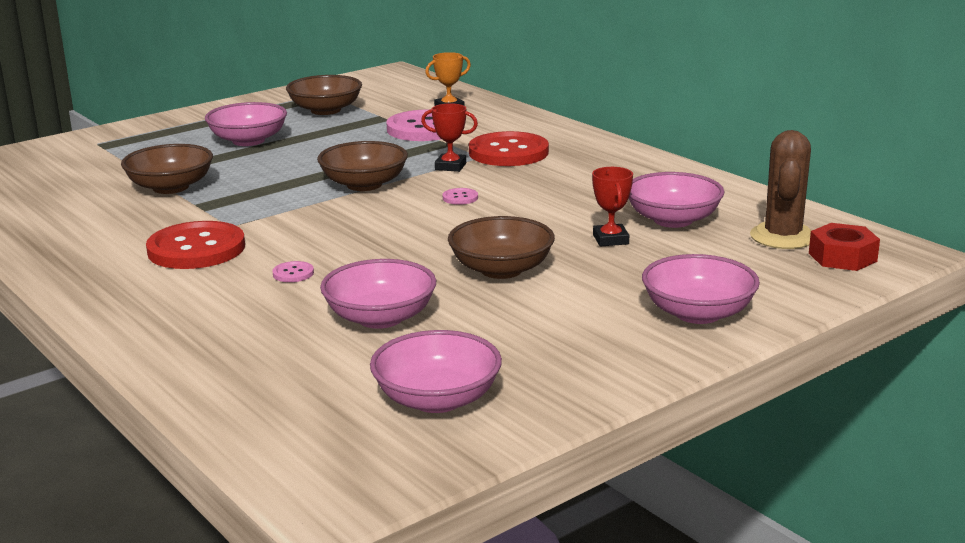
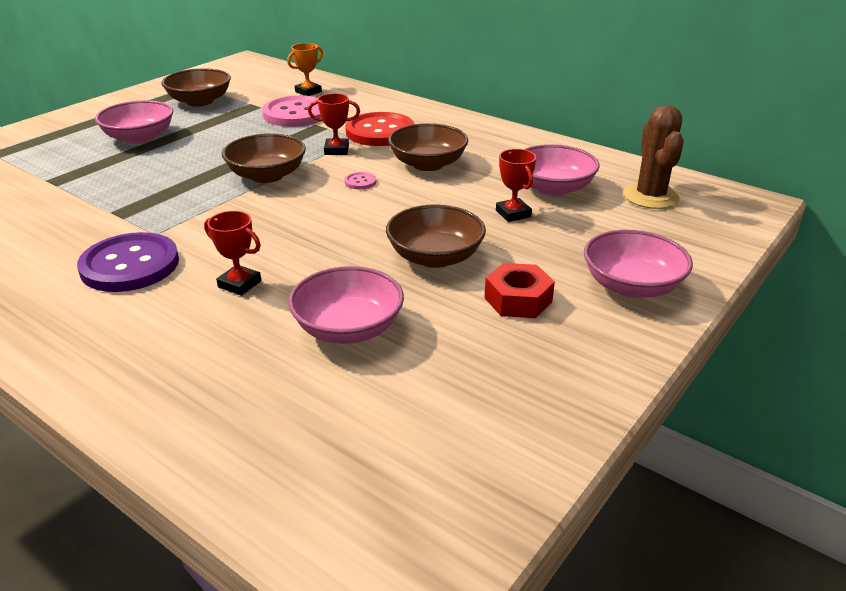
camera: 15 degrees left, 10 degrees up
brown bowl [121,144,213,194] -> brown bowl moved to [388,123,468,171]
red button [146,221,245,269] -> purple button [77,232,179,292]
pink button [272,261,314,282] -> red trophy [204,211,261,296]
pink bowl [370,330,502,413] -> none
red nut [809,223,880,271] -> red nut moved to [485,263,555,318]

